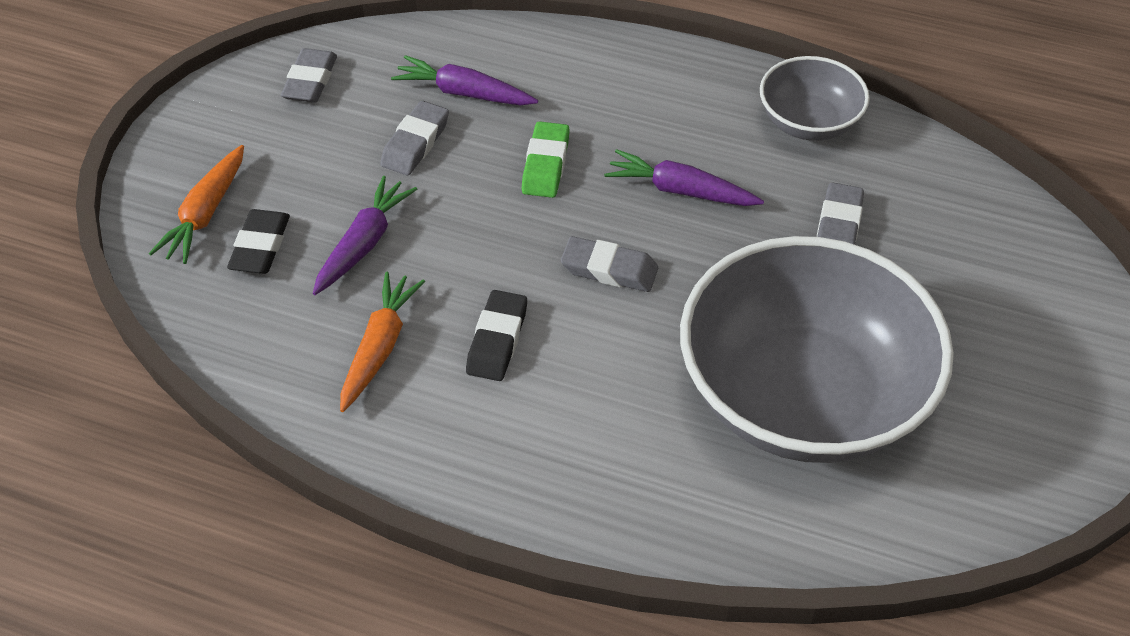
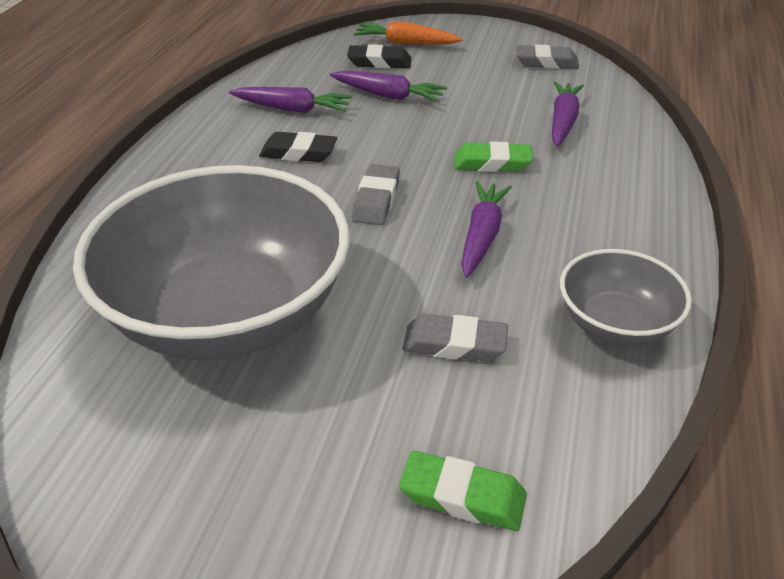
camera: 85 degrees right, 10 degrees down
orange carrot [340,272,425,412] -> purple carrot [229,87,352,113]
grey eraser [380,101,449,175] -> none
none -> green eraser [399,451,527,531]

